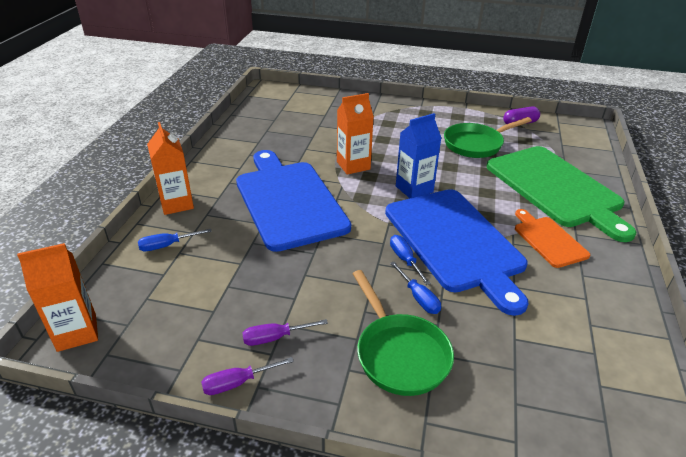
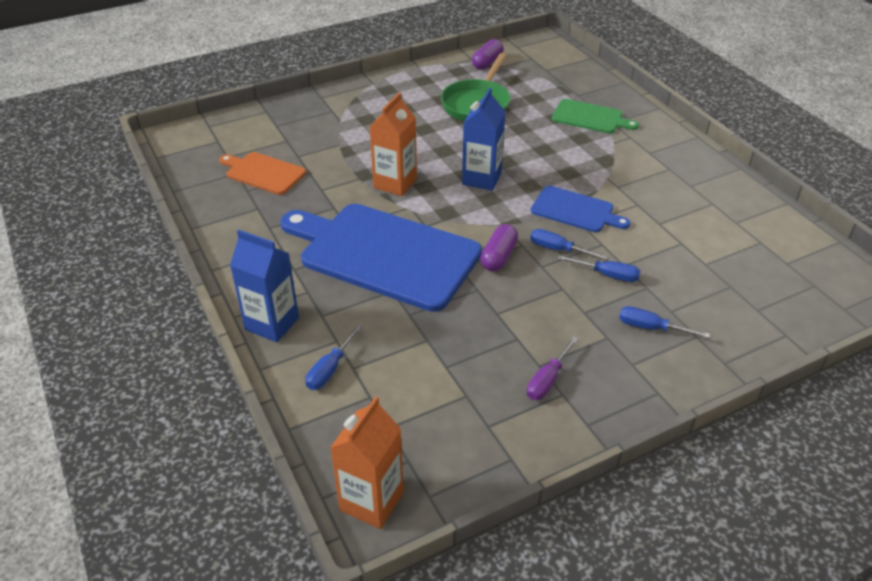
camera: 40 degrees left, 5 degrees up
orange carton [147,122,194,215] -> blue carton [230,230,299,342]
purple screwdriver [201,357,294,395] -> none
green pan [353,270,454,396] -> blue screwdriver [619,306,710,338]
blue cutting board [385,189,529,316] -> blue cutting board [531,186,631,232], size x0.49
green cutting board [486,146,636,242] -> green cutting board [552,99,639,133], size x0.49
orange cutting board [515,209,590,268] -> orange cutting board moved to [219,152,306,195]
none -> purple capsule [480,224,518,272]

